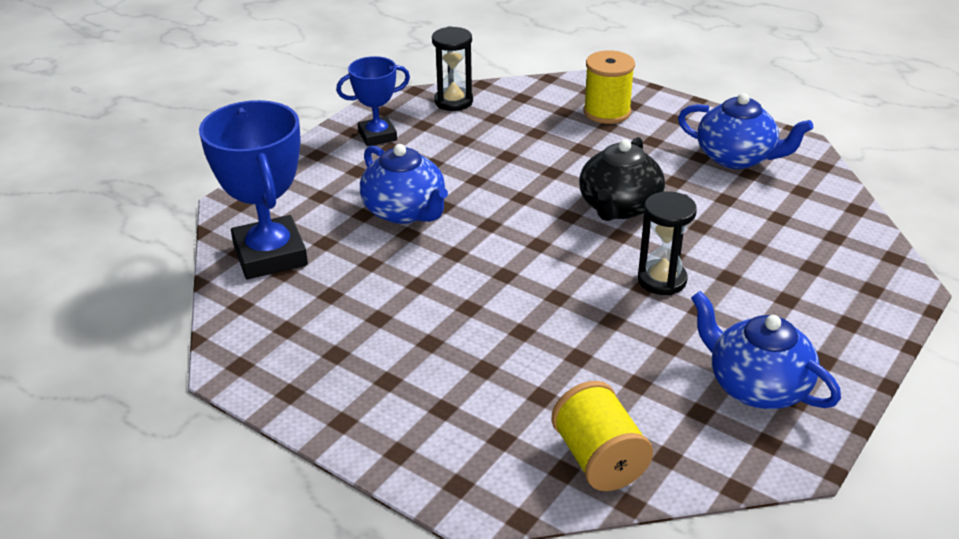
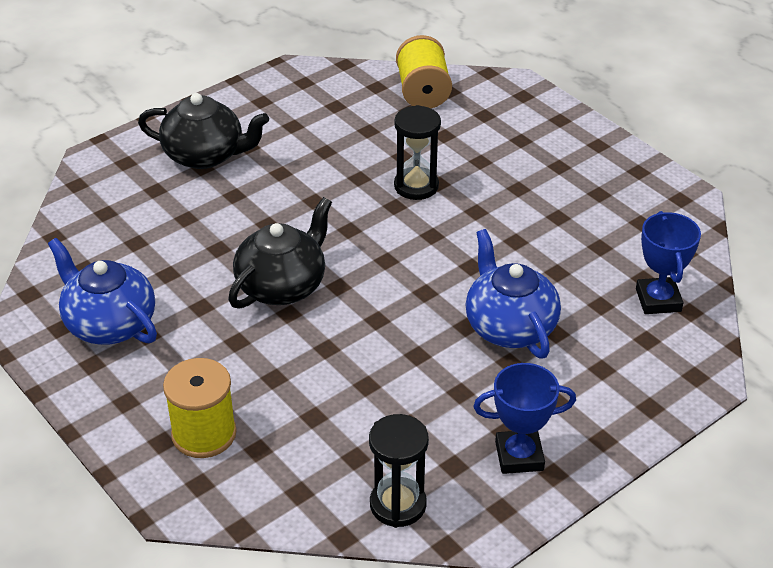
camera: 165 degrees left, 5 degrees up
blue trophy [199,100,308,279] -> blue trophy [636,211,701,314], size x0.59
black hourglass [638,191,697,295] -> black hourglass moved to [394,105,441,200]
blue teapot [691,291,841,409] -> none
none -> black teapot [138,93,269,169]

